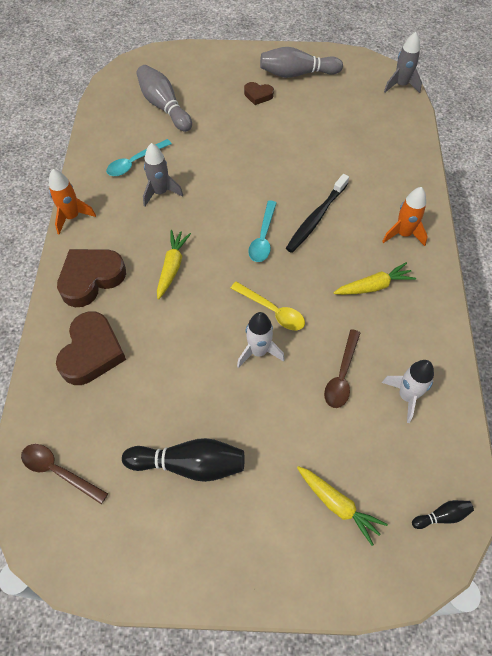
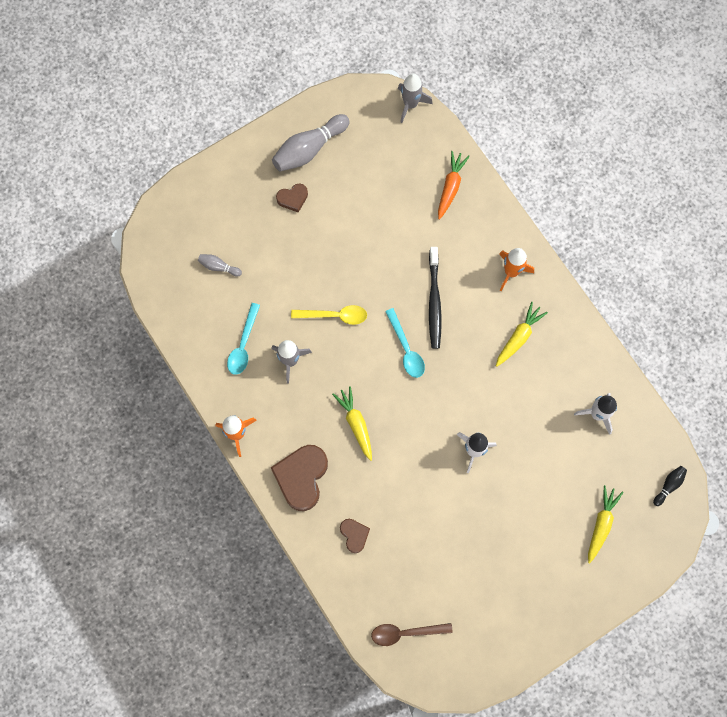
camera: 35 degrees left, 15 degrees up
brown heart [56,311,126,385] -> brown heart [340,519,370,553], size x0.52
black bowling pin [122,438,245,482] -> none
grey bowling pin [136,65,192,132] -> grey bowling pin [198,254,242,277], size x0.49
yellow spoon [231,282,305,330] -> yellow spoon moved to [291,305,367,325]
yellow carrot [297,466,388,546] -> yellow carrot turned 75 degrees counterclockwise [588,485,624,564]
brown spoon [324,329,360,408] -> none
none -> orange carrot [438,151,470,220]

